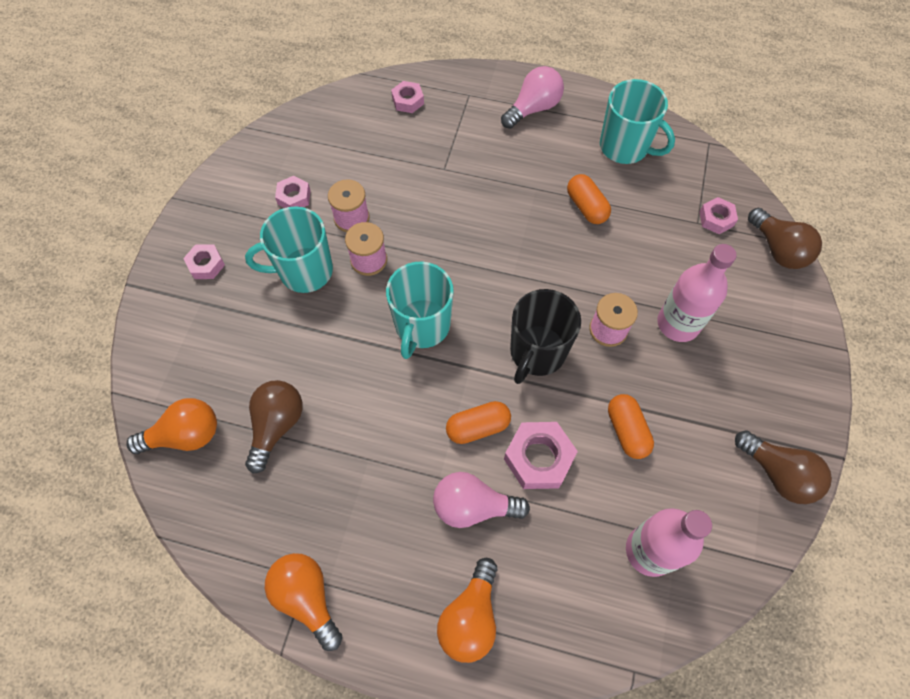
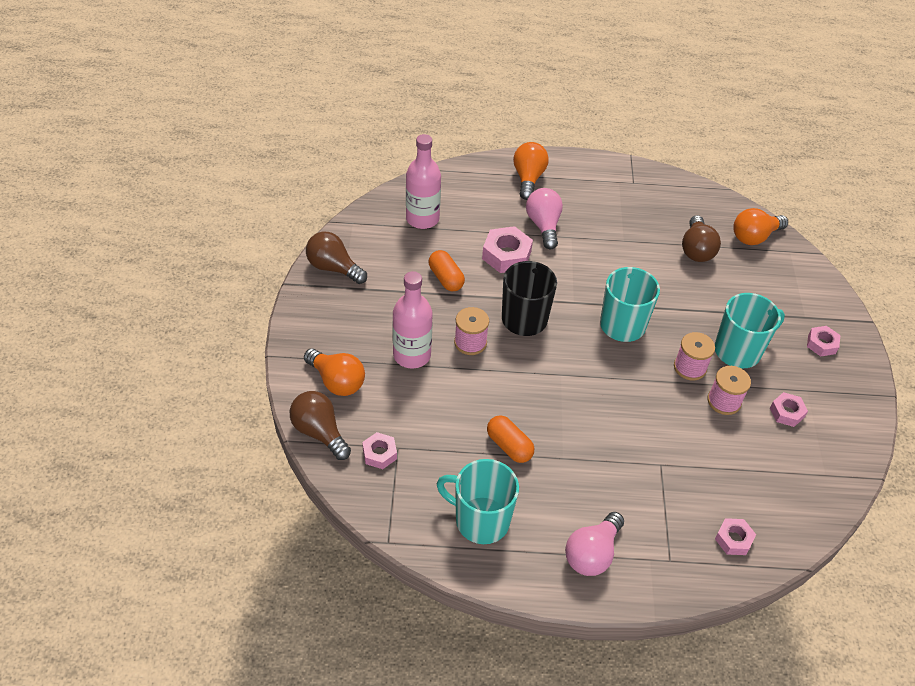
camera: 165 degrees right, 15 degrees down
orange light bulb [265,553,342,651] -> orange light bulb moved to [304,349,365,396]
pink light bulb [433,472,530,528] -> pink light bulb turned 90 degrees counterclockwise [526,188,563,250]
orange capsule [446,401,511,444] -> none

